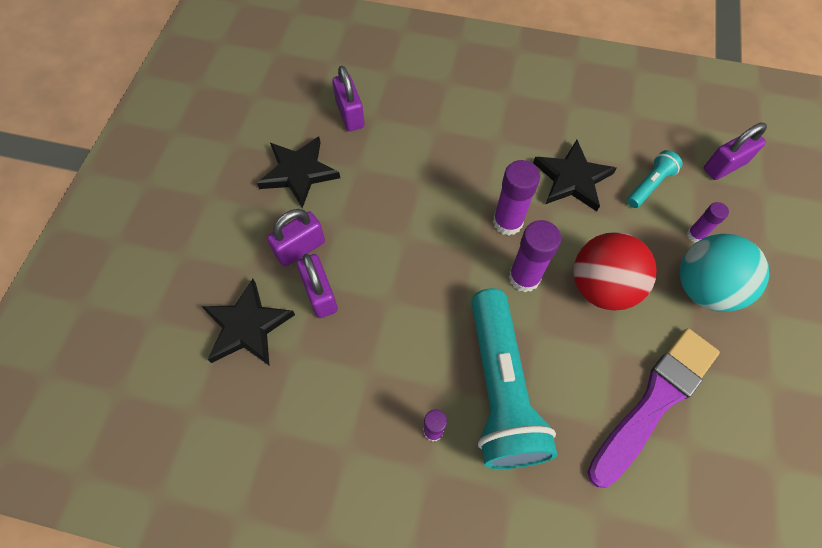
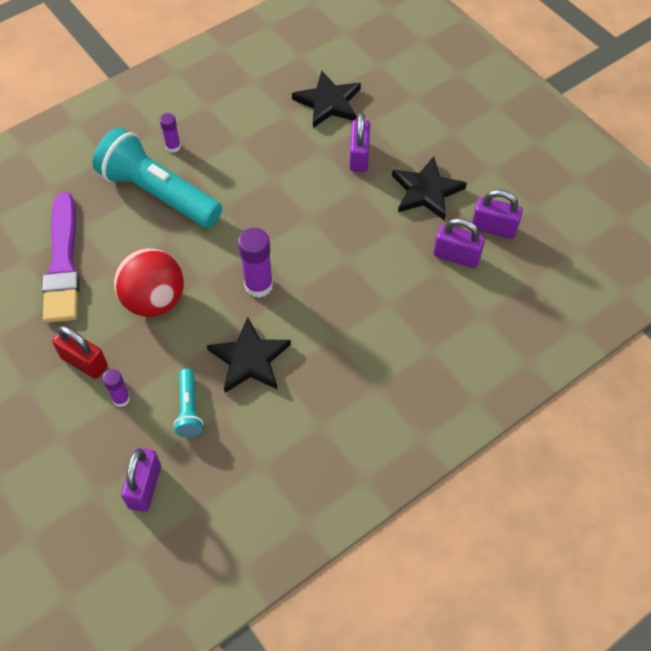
camera: 130 degrees right, 5 degrees down
purple padlock [297,254,338,318] -> purple padlock moved to [472,189,523,239]
purple glue stick [509,220,561,292] -> none
turquoise ball [680,234,769,312] -> red padlock [52,326,108,379]

